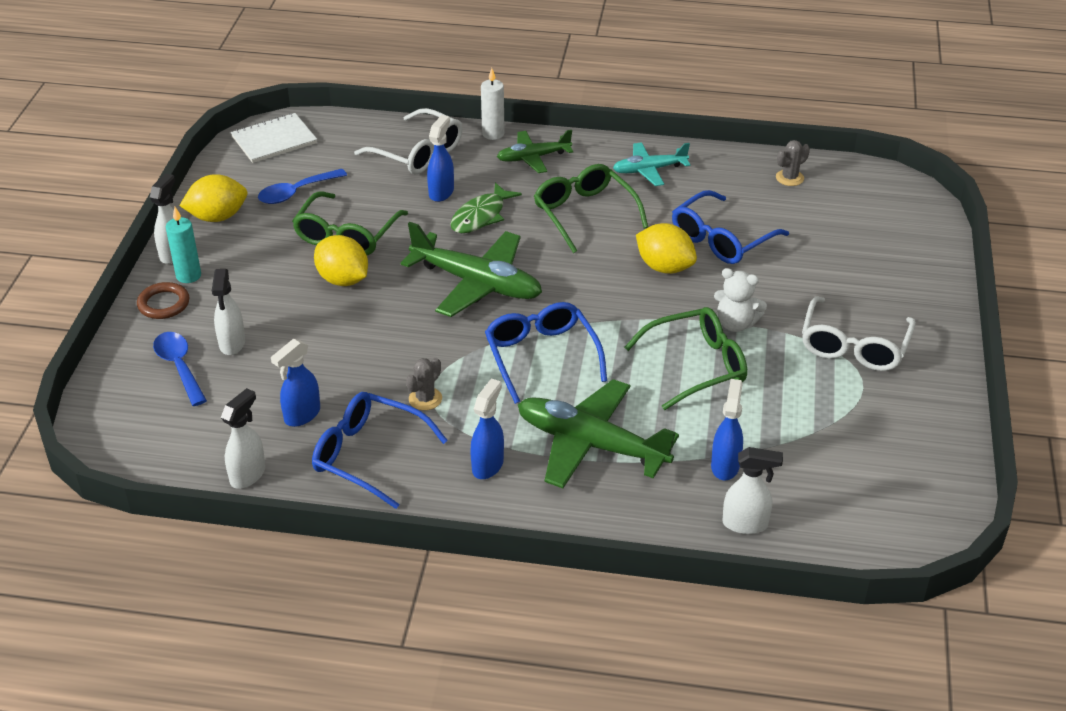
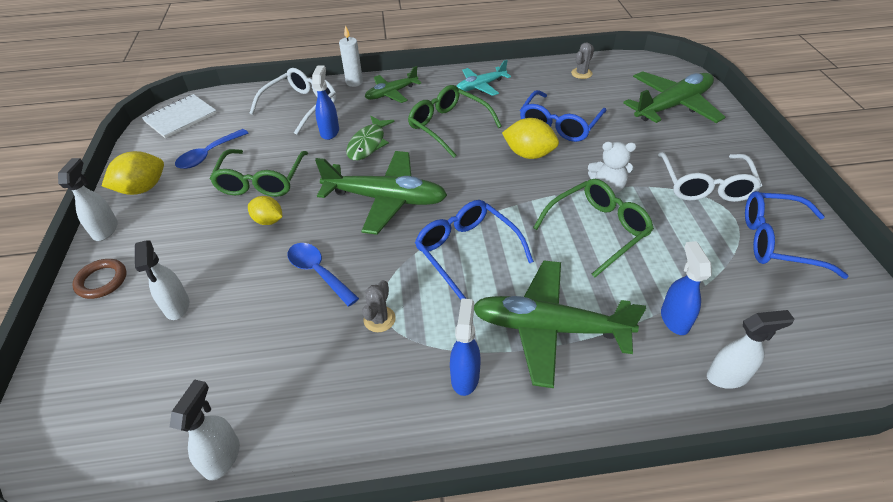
camera: 15 degrees left, 5 degrees up
blue spoon [153,332,207,406] -> blue spoon moved to [287,243,359,307]
turquoise candle [166,207,201,283] -> none
blue spray bottle [271,339,320,427] -> none
blue glasses [312,392,448,509] -> blue glasses moved to [745,191,849,279]
yellow lemon [314,235,368,286] -> yellow lemon [248,196,283,225], size x0.65
white glasses [354,108,462,174] -> white glasses turned 75 degrees counterclockwise [249,68,337,135]
none -> green plane [623,71,726,123]

